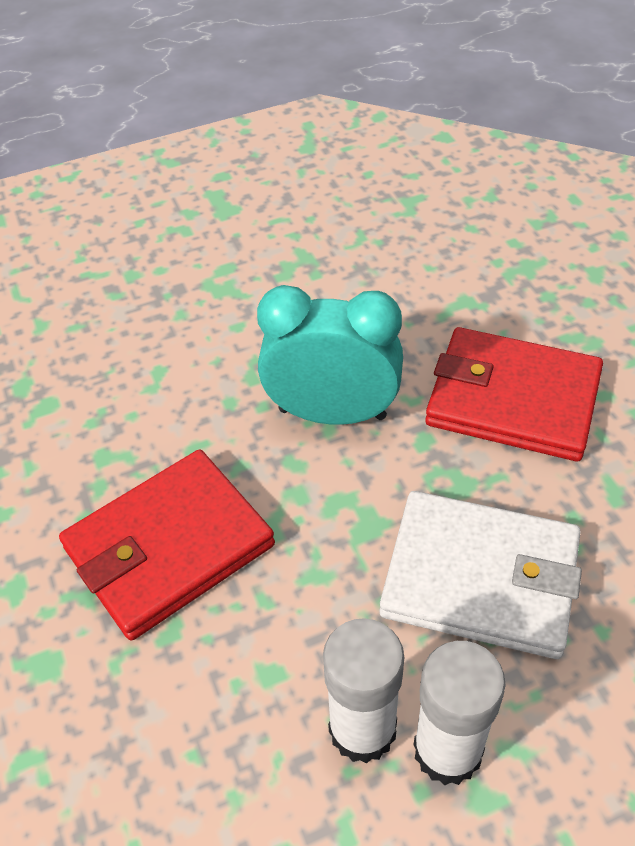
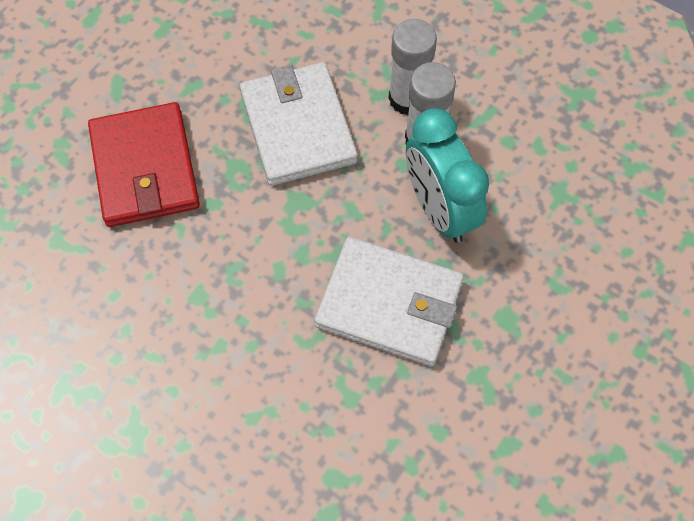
camera: 125 degrees left, 15 degrees up
red wallet [59,450,275,640] -> white wallet [314,237,464,366]
turquoise clock [257,285,403,425] -> turquoise clock moved to [406,108,489,243]

